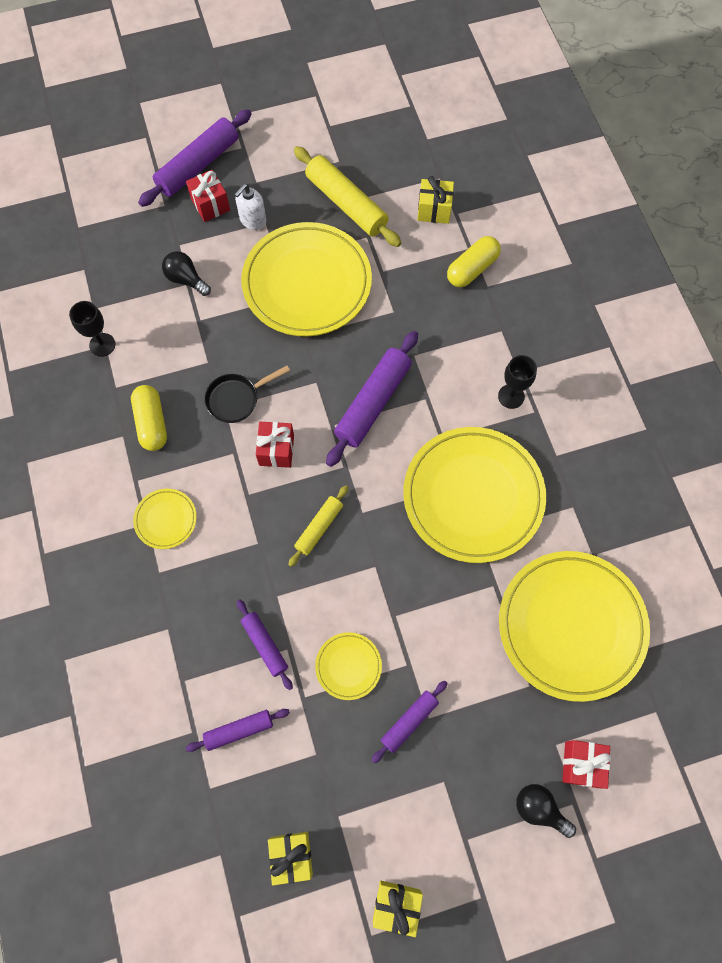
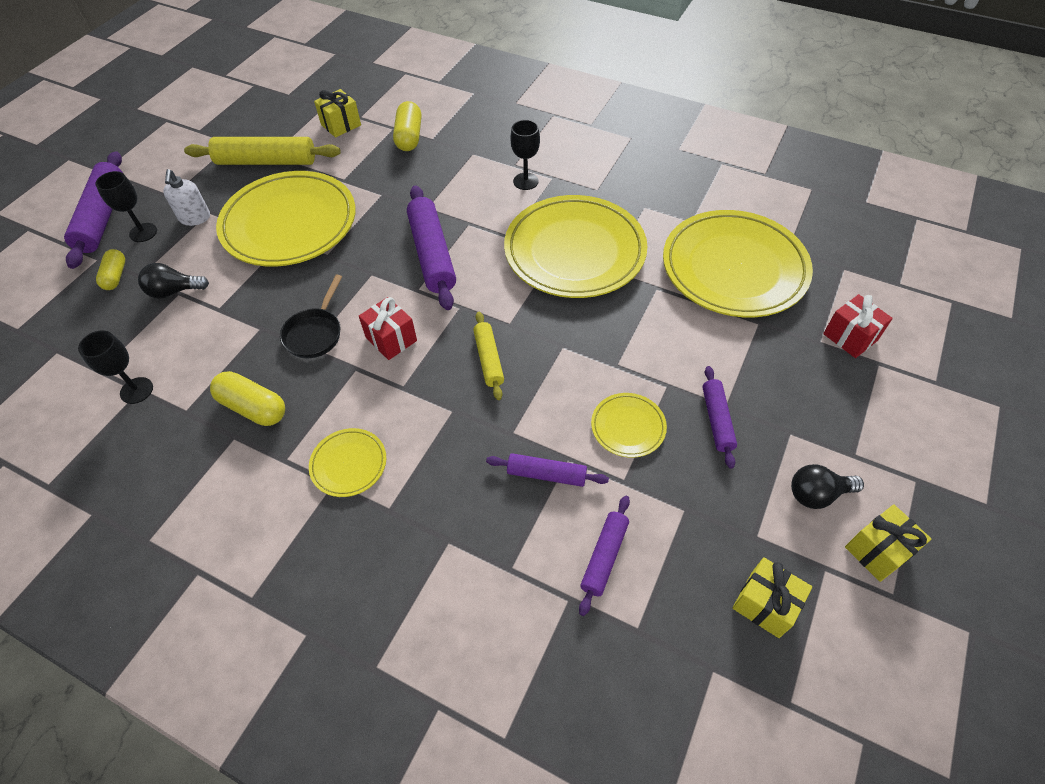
camera: 45 degrees left, 15 degrees down
red gift [186,170,230,222] -> black goblet [95,171,157,242]
black light bulb [516,784,576,838] -> black light bulb moved to [791,464,864,509]
none -> yellow capsule [96,249,125,290]

